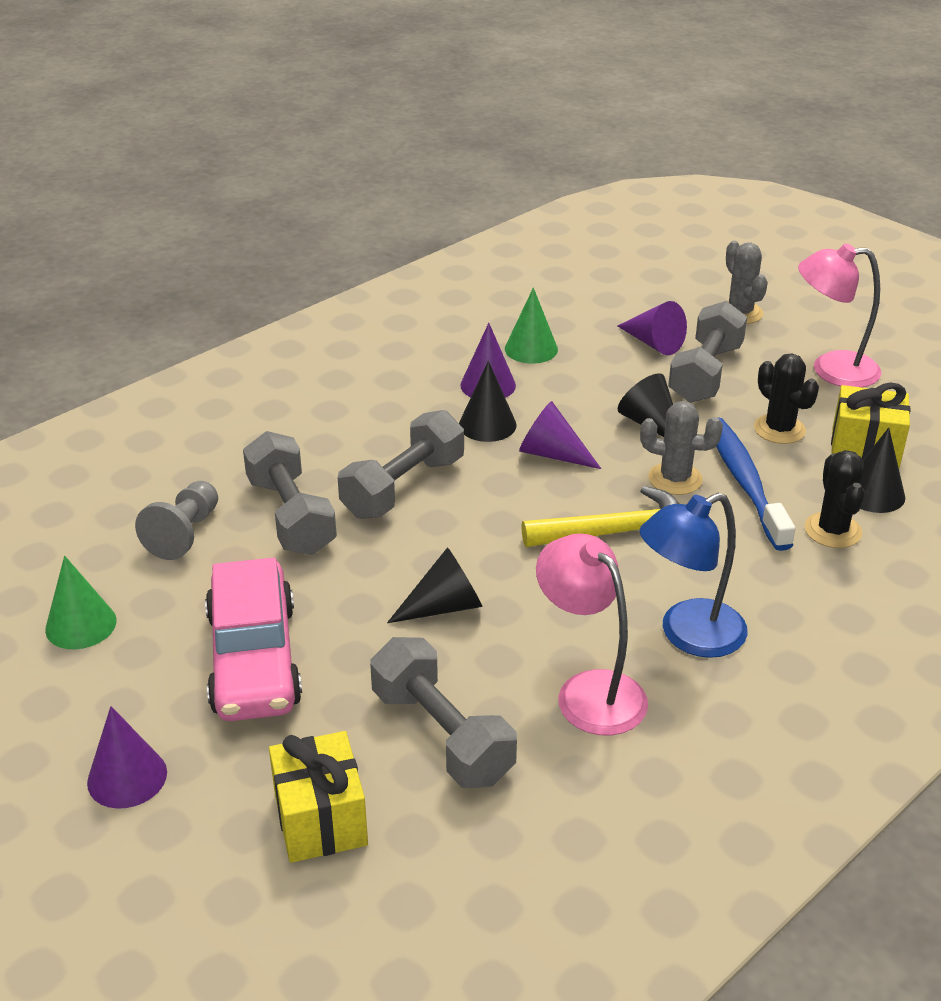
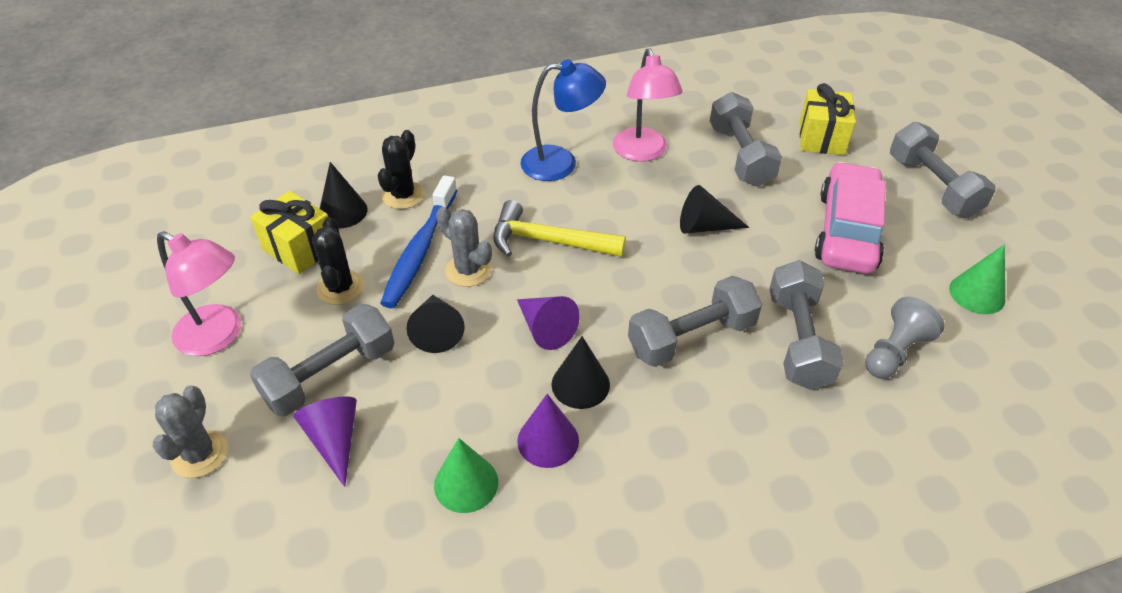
camera: 155 degrees left, 10 degrees up
purple cone [87,706,167,809] -> grey dumbbell [890,122,995,218]

